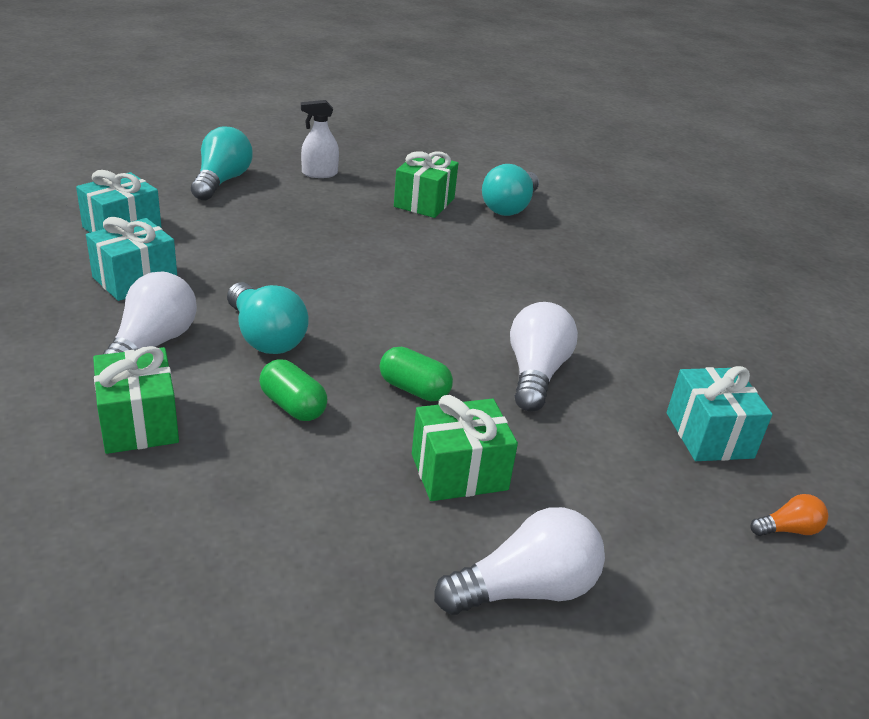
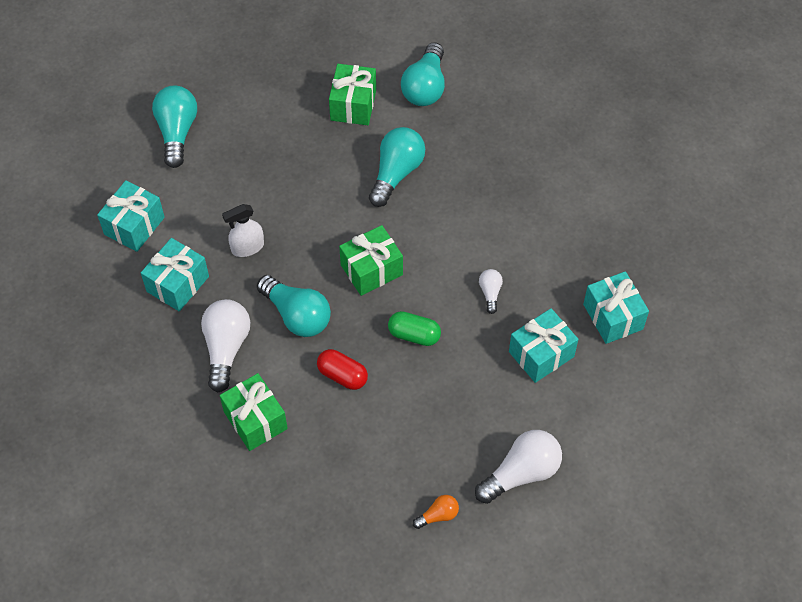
camera: 10 degrees left, 25 degrees up
green capsule [259,359,328,421] -> red capsule [317,349,368,390]
white spray bottle [301,100,339,178] -> white spray bottle moved to [222,204,264,257]
green gift [412,395,518,501] -> green gift moved to [339,225,403,296]
white light bulb [510,302,578,411] -> white light bulb [479,269,503,314], size x0.50
orange light bulb [750,494,828,536] -> orange light bulb moved to [413,495,459,529]
none -> turquoise light bulb [369,127,425,207]
none -> turquoise gift [509,308,578,383]

